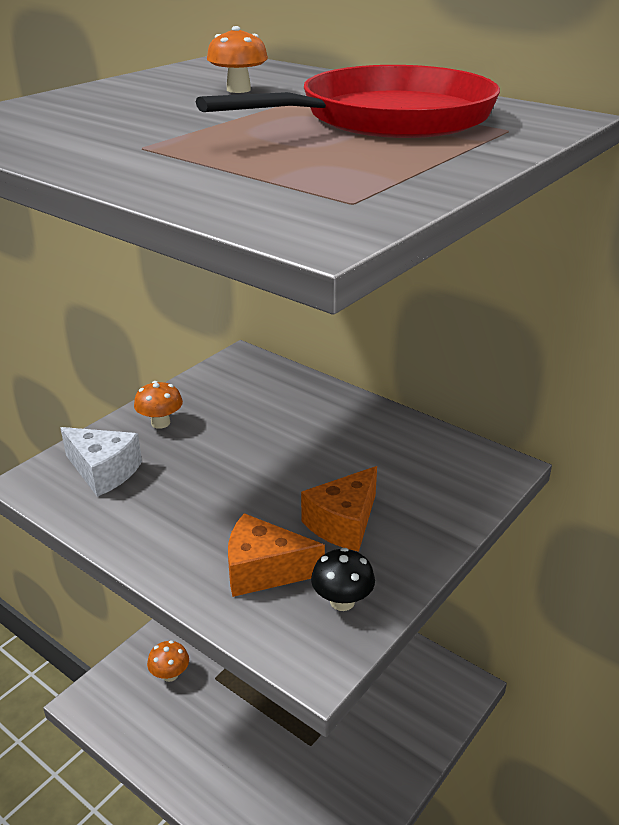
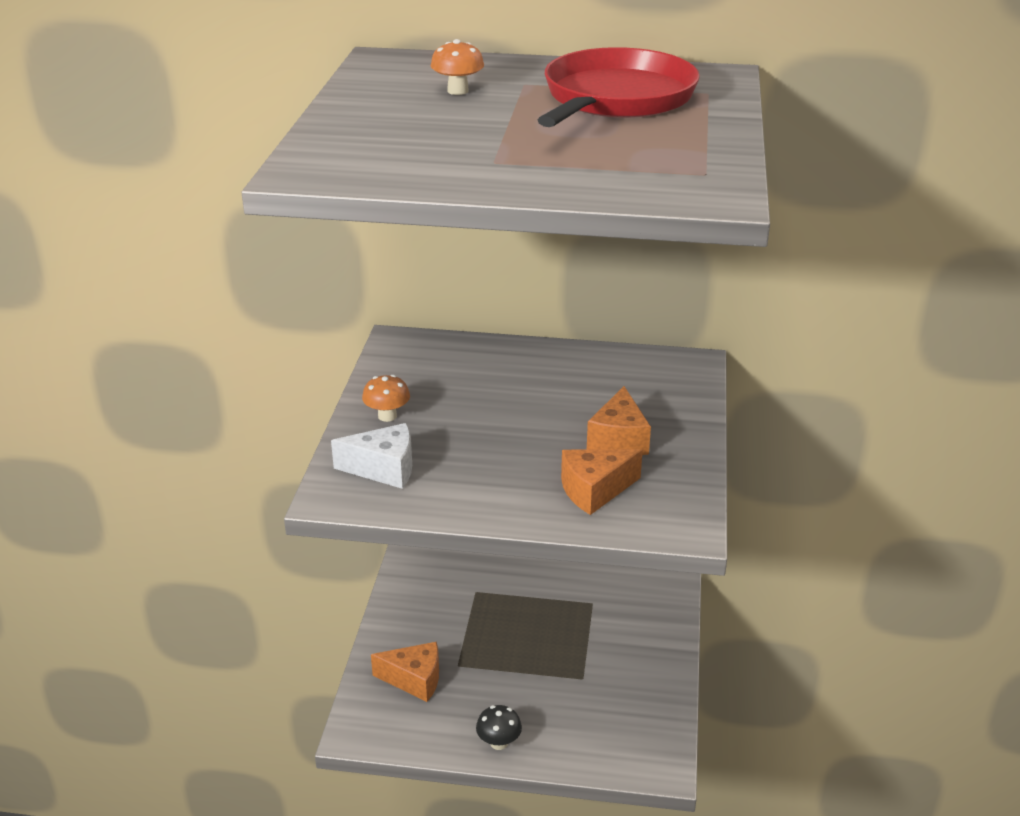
camera: 30 degrees left, 0 degrees up
orange mushroom [147,640,189,682] -> orange cheese [371,642,439,702]
black mushroom [311,548,375,611] -> black mushroom moved to [476,705,522,750]

